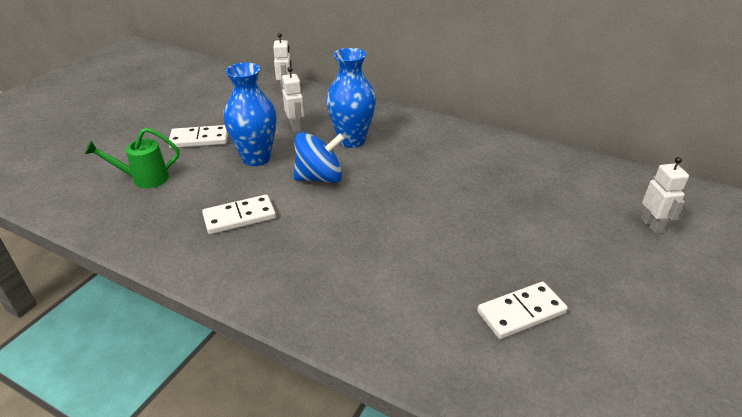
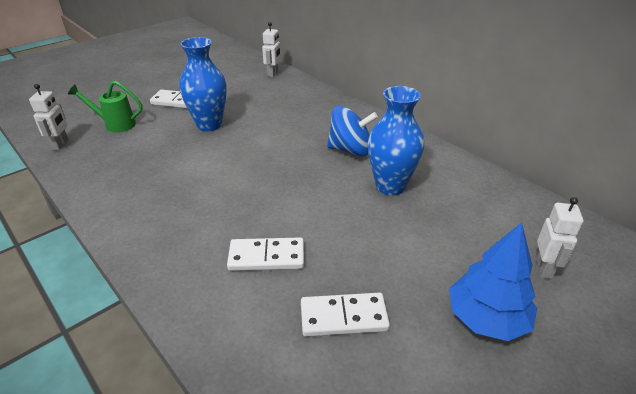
camera: 20 degrees right, 0 degrees up
white domino [202,195,276,234] -> white domino moved to [227,237,304,271]
white robot [282,67,304,133] -> white robot moved to [29,84,69,151]
blue spinning top [294,132,345,183] -> blue spinning top moved to [327,106,378,156]
blue vase [326,48,376,148] -> blue vase moved to [368,86,424,195]
none -> blue tree [449,222,537,341]

